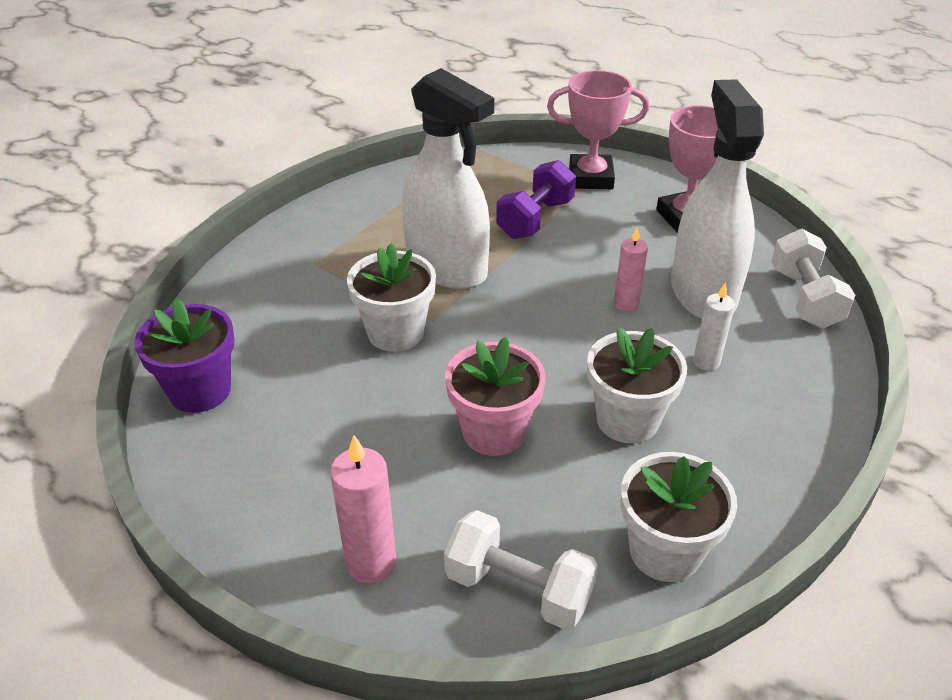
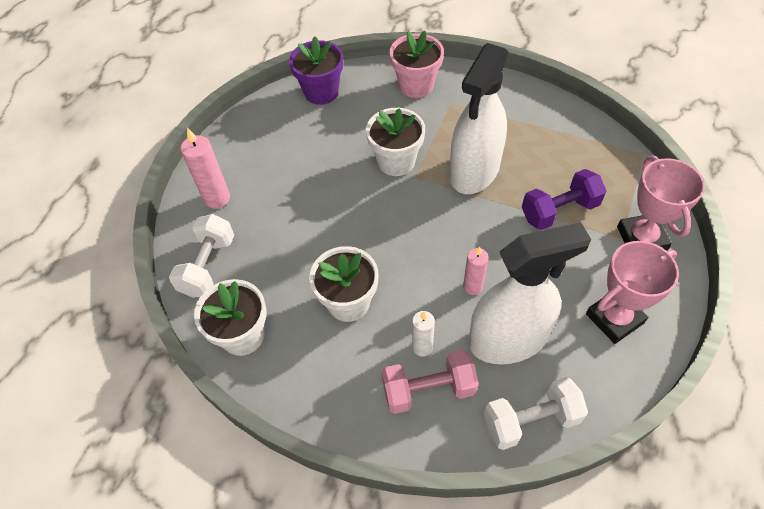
camera: 80 degrees right, 15 degrees up
pink flower pot [445,337,545,456] -> pink flower pot moved to [390,31,444,98]
purple dumbbell [496,160,576,239] -> purple dumbbell turned 45 degrees counterclockwise [522,169,606,230]
none -> pink dumbbell [381,350,479,414]

